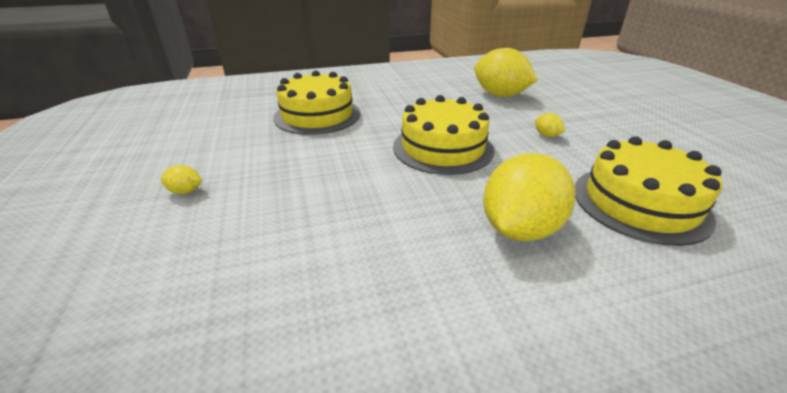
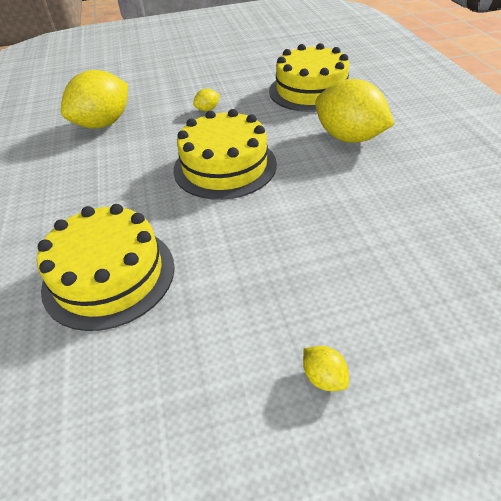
camera: 85 degrees left, 10 degrees up
yellow lemon [161,165,203,194] -> yellow lemon turned 45 degrees counterclockwise [303,346,349,391]

